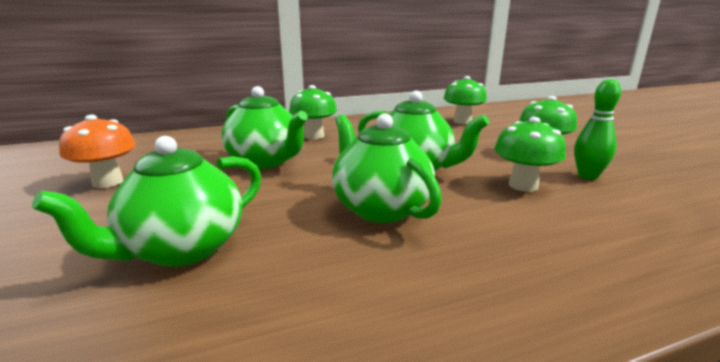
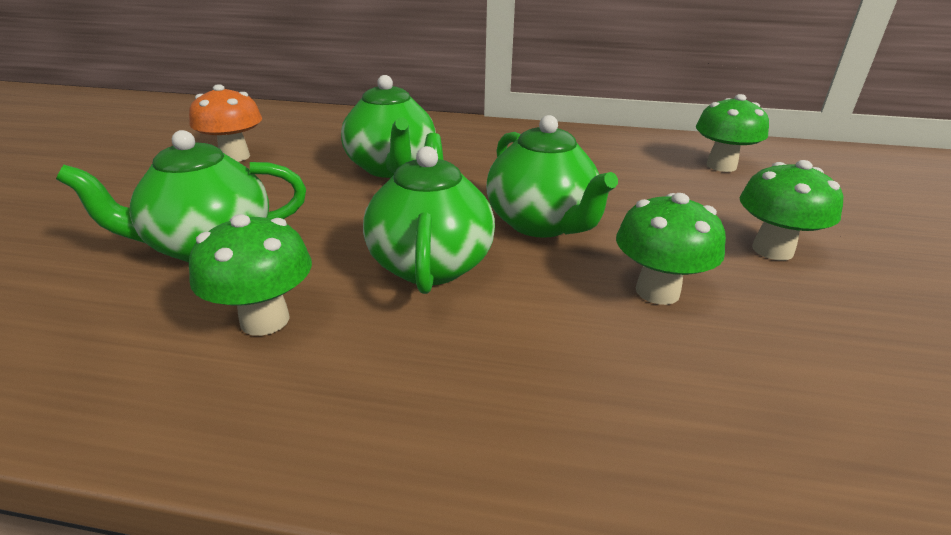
camera: 30 degrees right, 10 degrees up
green mushroom [289,85,337,139] -> green mushroom moved to [189,214,312,336]
green bowling pin [574,79,621,180] -> none

